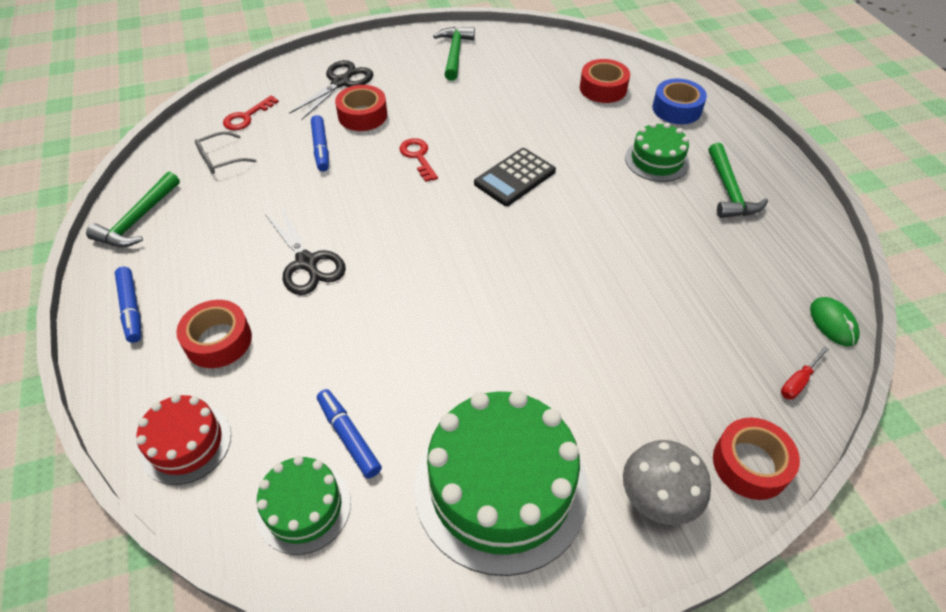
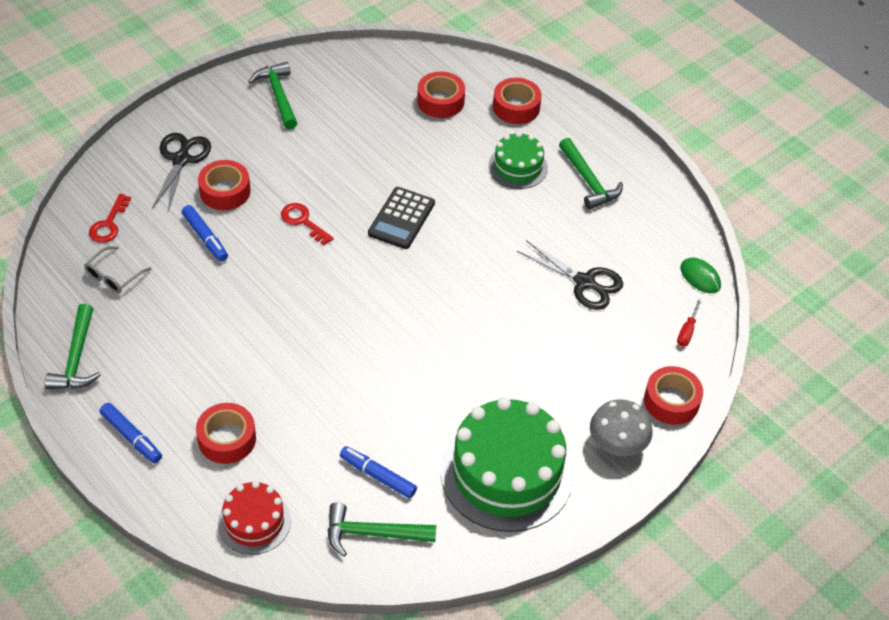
camera: 25 degrees left, 0 degrees up
green cake [256,456,351,555] -> green hammer [328,503,436,557]
black scissors [265,206,346,295] -> black scissors moved to [517,240,623,310]
blue tape [652,79,707,124] -> red tape [493,78,542,124]

